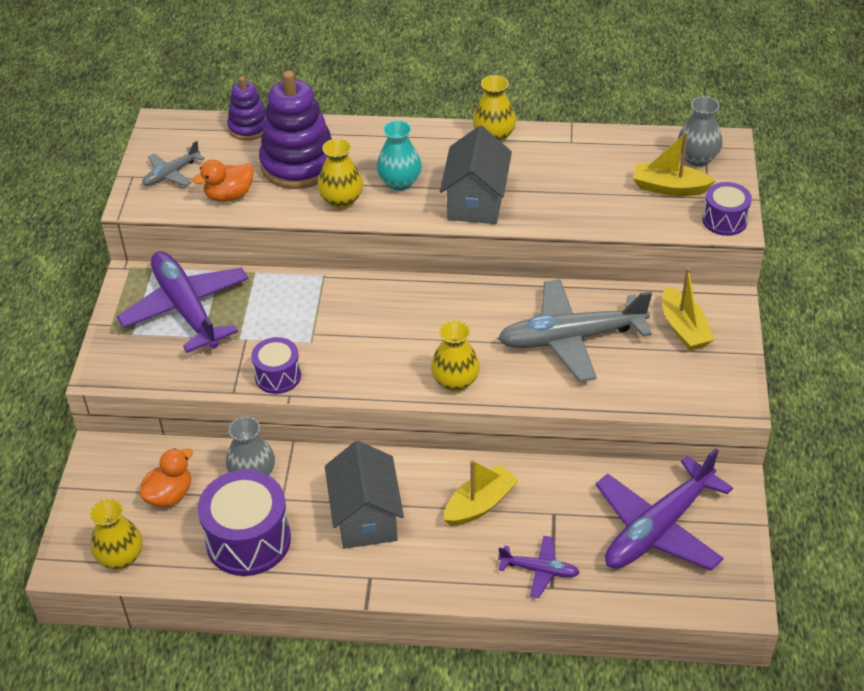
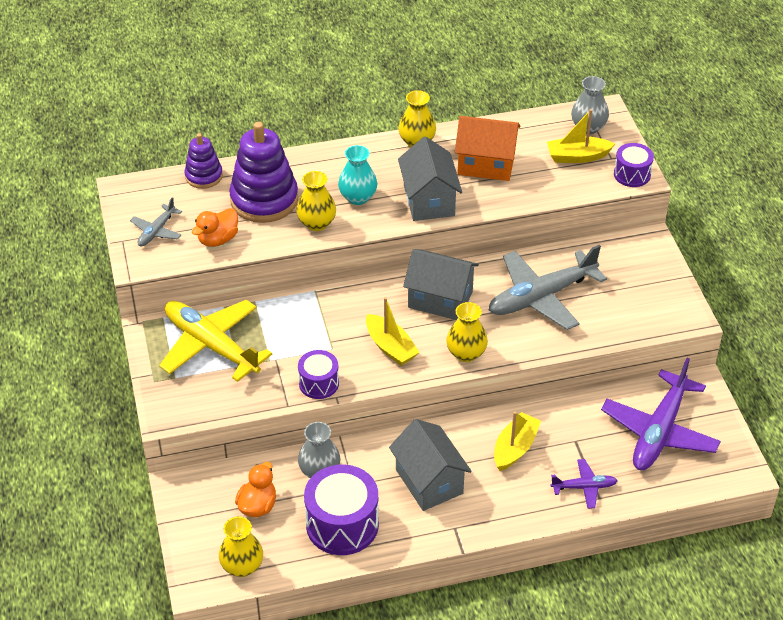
camera: 20 degrees left, 0 degrees up
purple plane [117,251,248,353] -> yellow plane [159,299,272,382]
yellow boat [662,267,714,351] -> yellow boat moved to [366,297,420,366]
none -> grey house [403,249,479,320]
none -> orange house [455,116,520,181]

